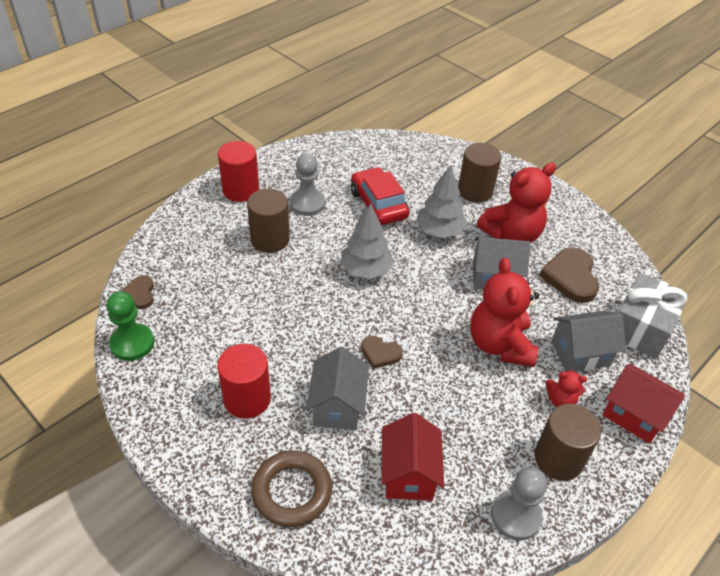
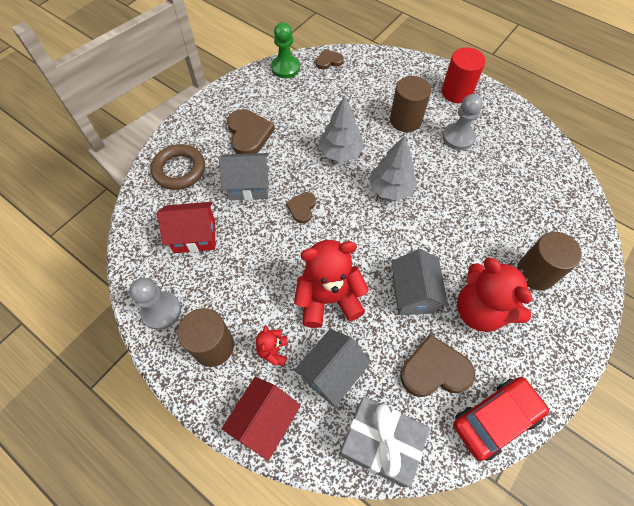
camera: 85 degrees right, 15 degrees up
red cylinder [217,344,271,419] -> brown heart [227,109,275,154]
red car [351,167,409,225] -> red car moved to [453,377,549,461]
grey tree [416,165,467,238] -> grey tree moved to [318,96,364,162]
grey house [551,311,626,372] -> grey house turned 60 degrees clockwise [294,329,371,407]

